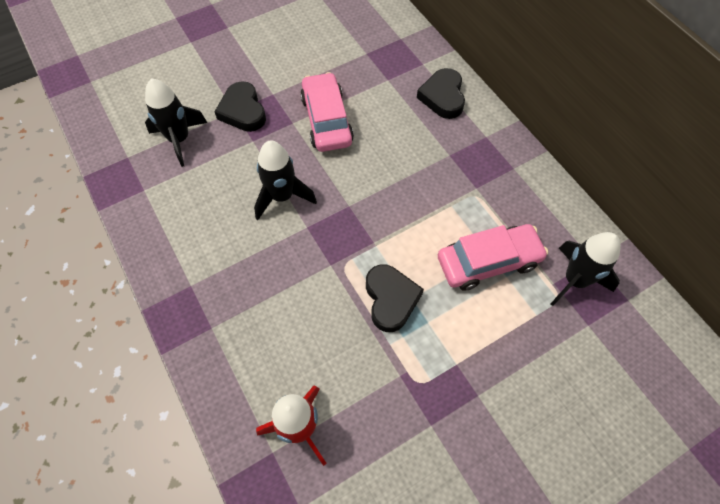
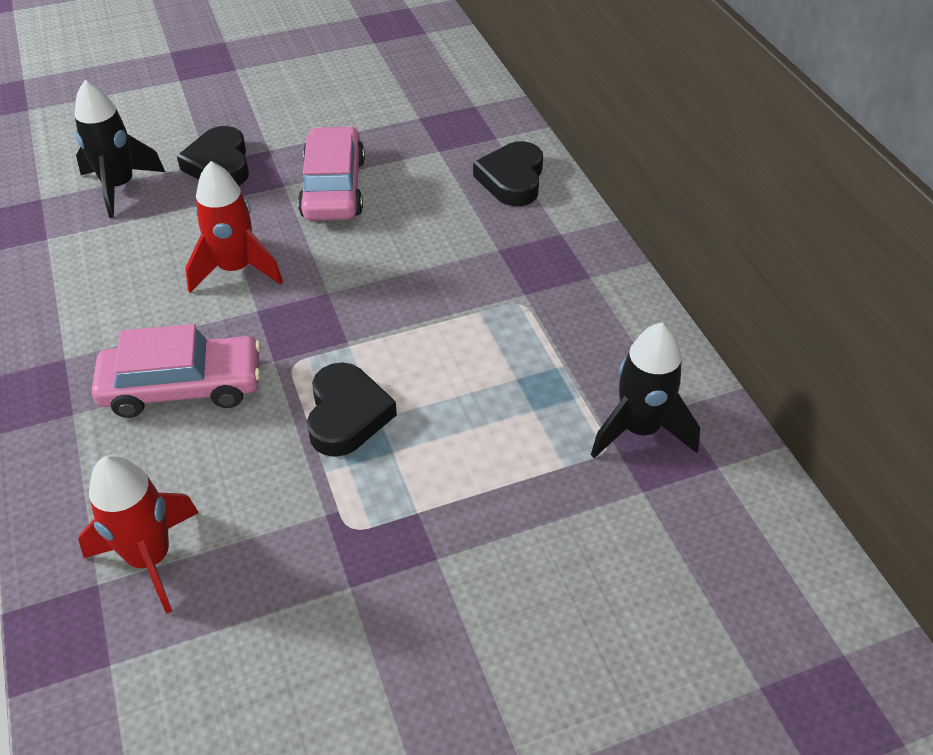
camera: 10 degrees right, 15 degrees down
black rocket [254,140,317,220] -> red rocket [185,161,283,293]
pink car [438,224,548,291] -> pink car moved to [92,324,261,418]

